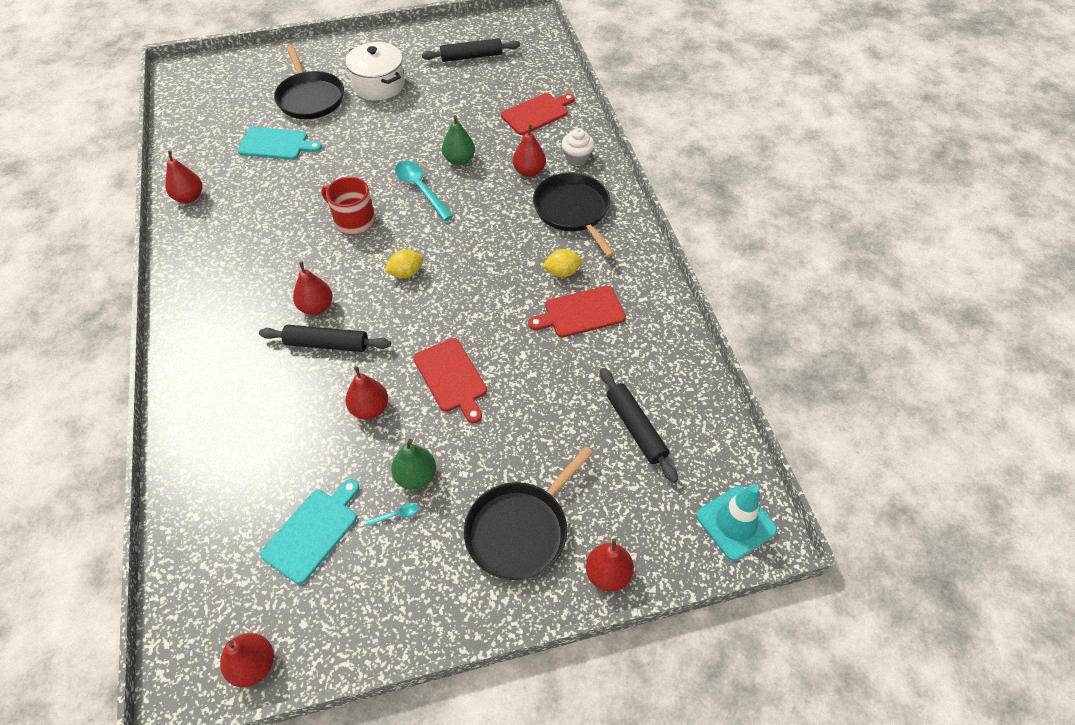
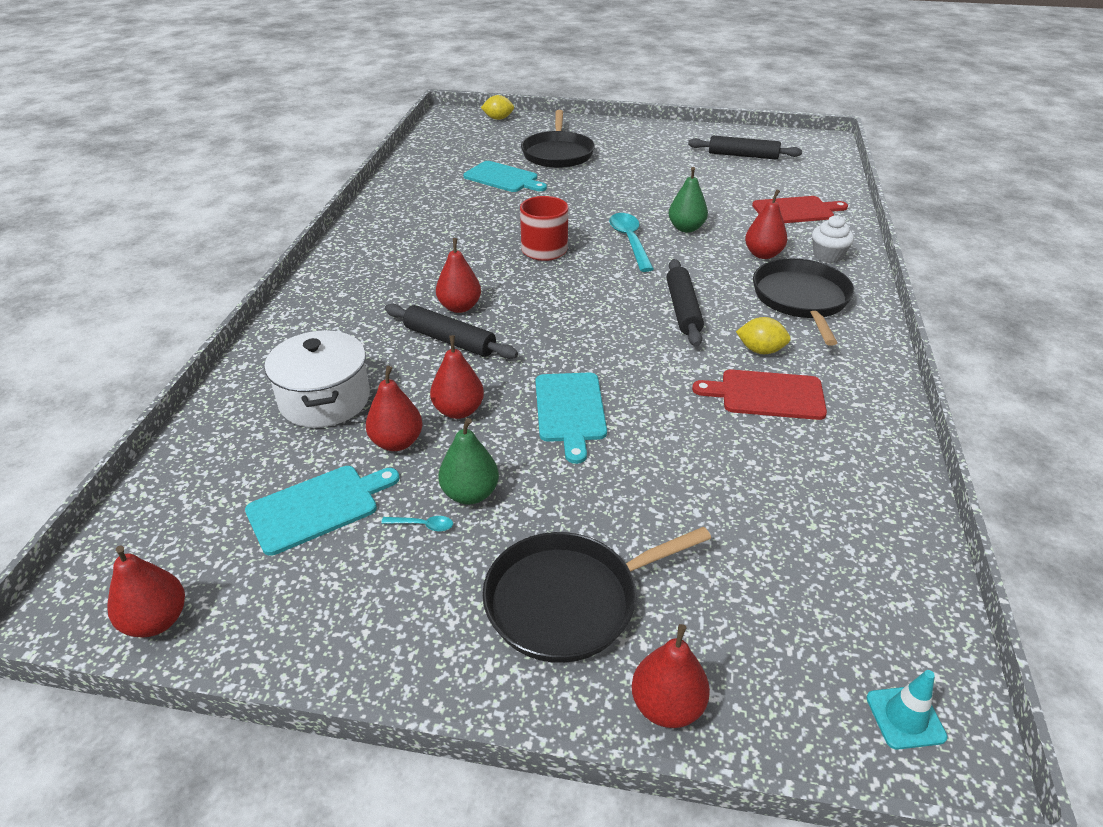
camera: 25 degrees right, 15 degrees down
red pear [165,150,202,203] -> red pear moved to [366,366,423,451]
white pot [345,42,405,100] -> white pot moved to [265,330,370,428]
yellow lemon [385,249,423,278] -> yellow lemon moved to [481,95,514,120]
red cutting board [414,338,487,423] -> turquoise cutting board [536,373,607,464]
black rolling pin [600,368,678,483] -> black rolling pin moved to [667,259,704,347]
turquoise traffic cone [696,484,777,561] -> turquoise traffic cone [867,670,948,750], size x0.59

